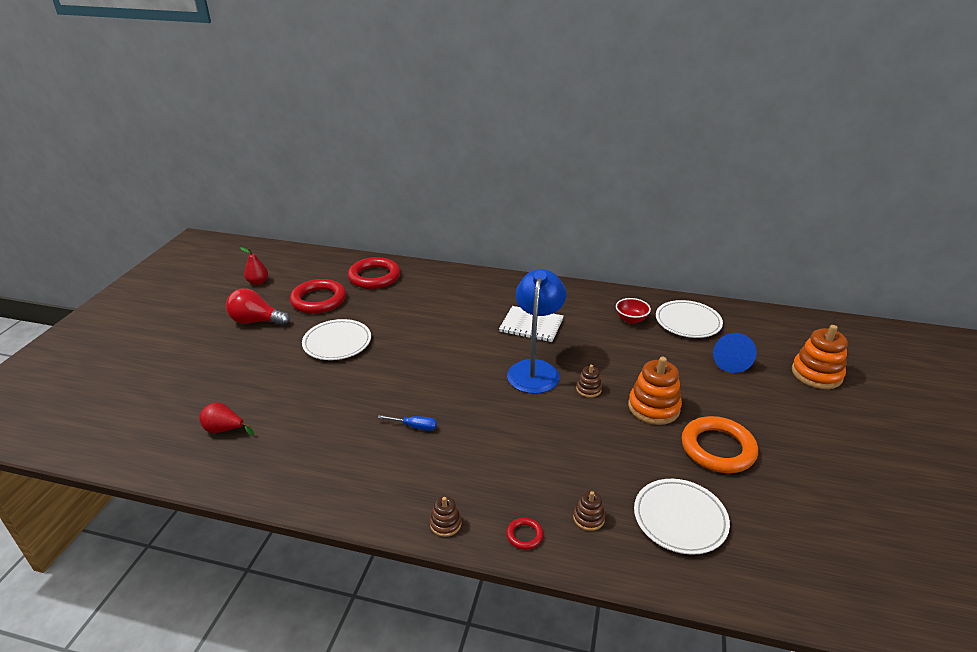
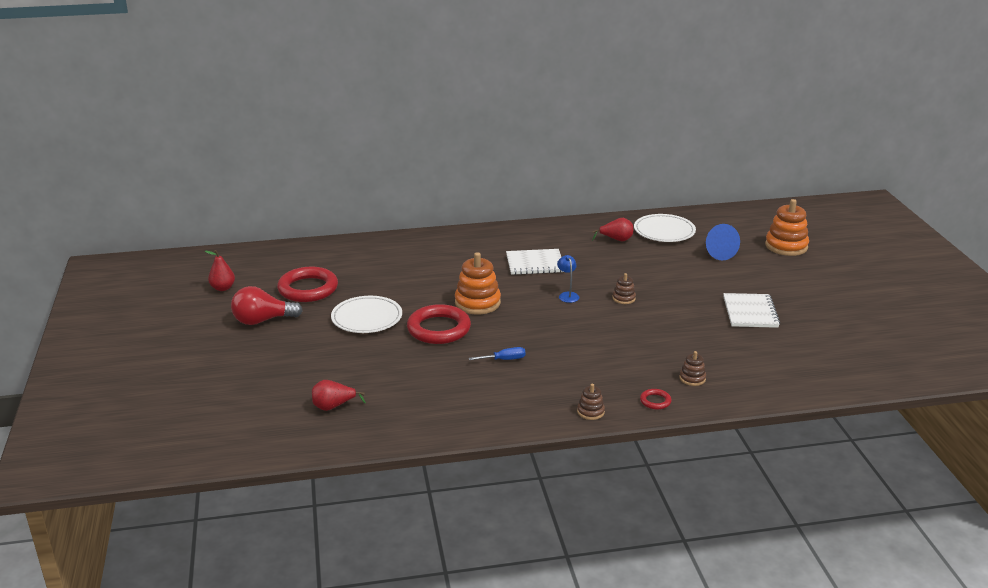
camera: 25 degrees left, 5 degrees down
red ring [348,257,400,289] -> red ring moved to [407,304,471,344]
blue lamp [507,269,566,394] -> blue lamp [557,255,579,303], size x0.42
red bowl [616,298,651,324] -> red pear [592,218,633,241]
orange stacking toy [628,357,682,425] -> orange stacking toy moved to [455,252,501,314]
white plate [634,479,730,555] -> none
orange ring [682,416,758,473] -> white notebook [723,293,780,328]

